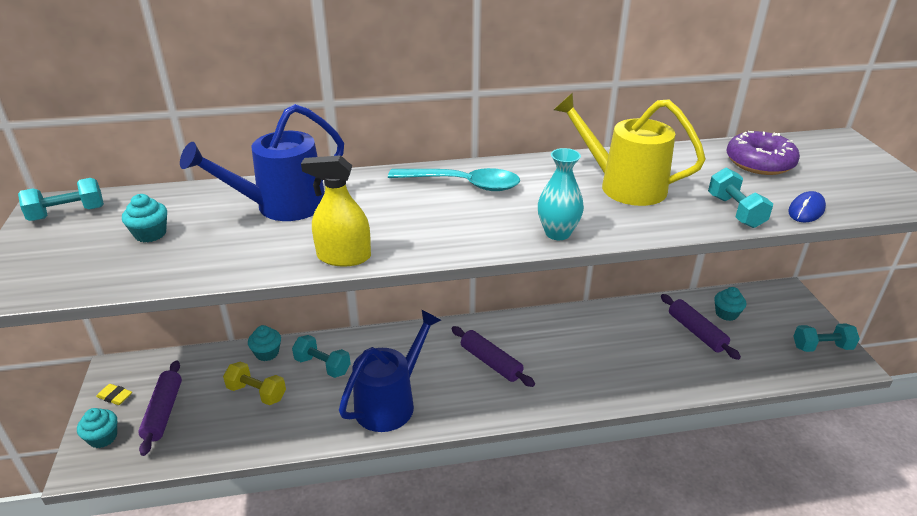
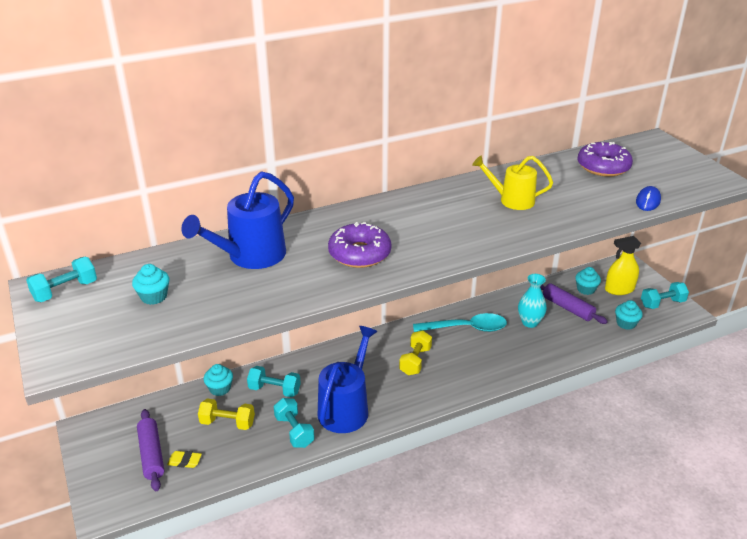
camera: 15 degrees left, 0 degrees up
turquoise cupcake [77,408,117,448] -> turquoise cupcake moved to [615,300,643,330]
yellow eraser [96,384,132,405] -> yellow eraser moved to [167,451,202,468]
yellow spray bottle [301,155,371,266] -> yellow spray bottle moved to [605,236,641,295]
turquoise spoon [388,168,520,191] -> turquoise spoon moved to [413,313,507,332]
purple rolling pin [452,326,535,387] -> yellow dumbbell [399,330,432,375]
turquoise vase [538,148,584,240] -> turquoise vase moved to [518,274,547,328]
yellow watering can [554,92,706,206] -> yellow watering can [472,156,553,210], size x0.66
turquoise dumbbell [708,167,773,228] -> turquoise dumbbell moved to [274,398,315,448]
none -> purple donut [328,222,391,268]

